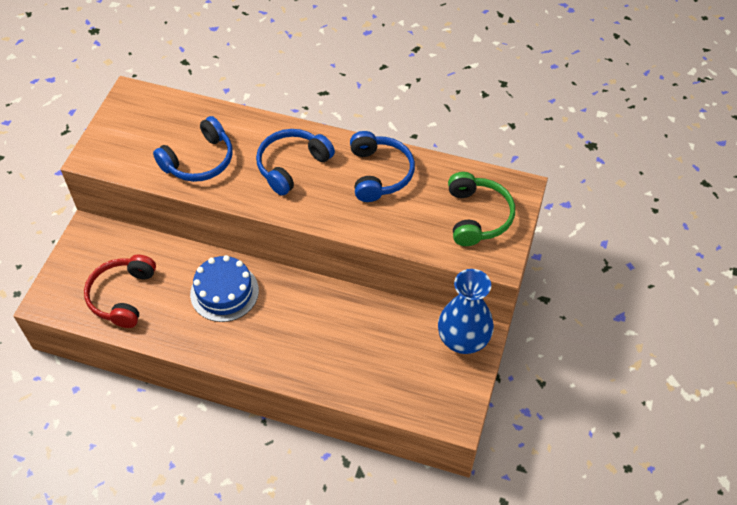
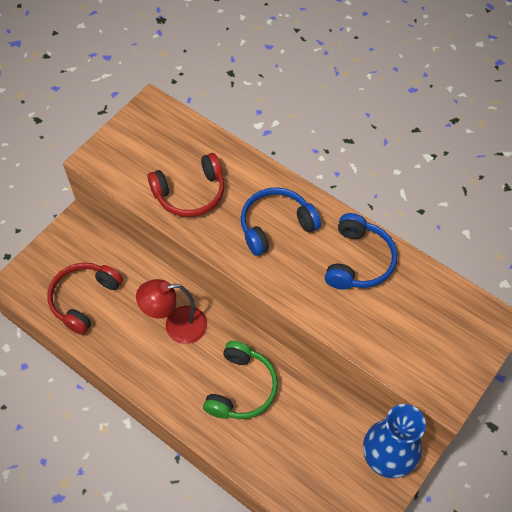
camera: 20 degrees right, 5 degrees up
blue headphones [153,116,232,182] -> red headphones [148,153,224,217]
blue cake [190,255,259,322] -> red lamp [136,279,207,344]
green headphones [448,172,515,246] -> green headphones moved to [203,341,278,419]

